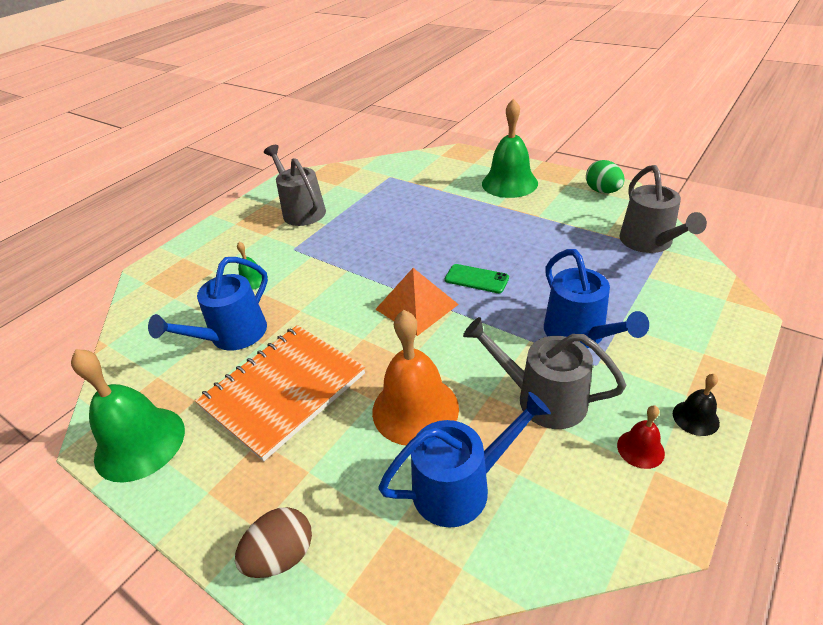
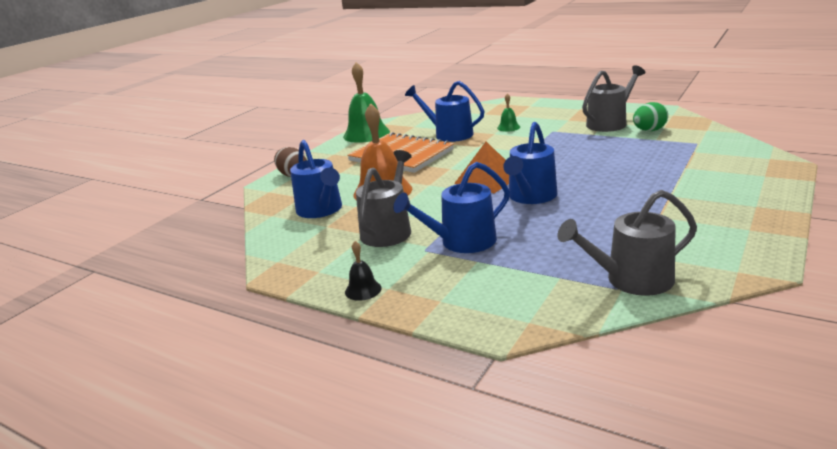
camera: 85 degrees right, 15 degrees down
green phone [445,264,509,293] -> blue watering can [503,122,557,204]
green bell [482,99,538,198] -> none
green egg [586,160,624,194] -> green egg moved to [633,102,668,131]
red bell [617,405,665,469] -> none

